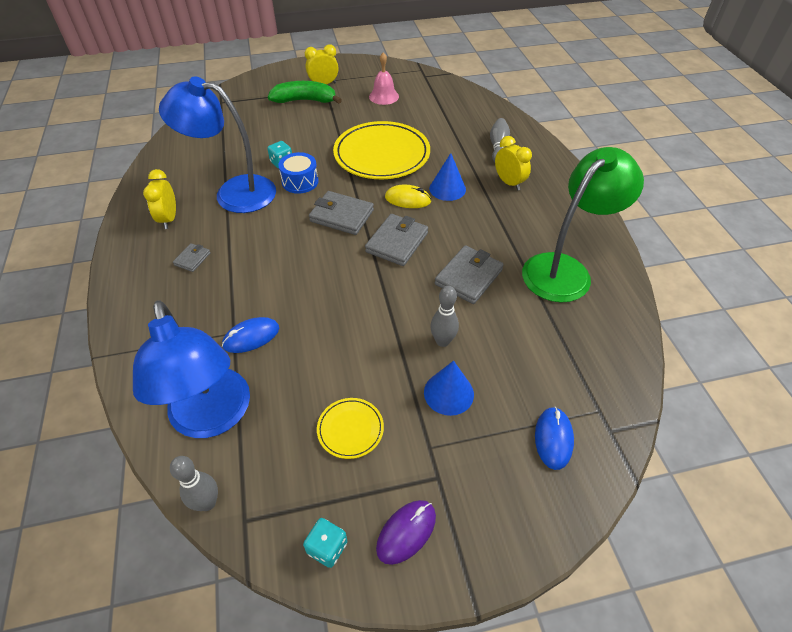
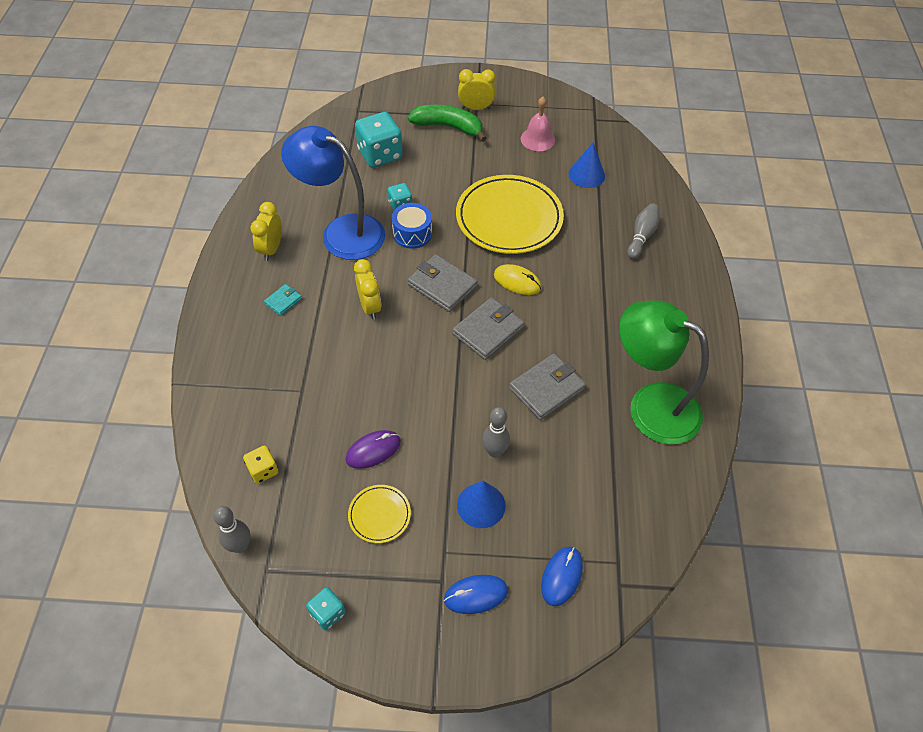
camera: 15 degrees right, 5 degrees up
blue lamp [133,300,250,438] -> yellow dice [243,446,278,484]
grey wallet [173,243,211,272] -> turquoise wallet [264,284,302,316]
blue mouse [222,317,279,353] -> blue mouse moved to [444,575,508,614]
purple mouse [376,500,436,565] -> purple mouse moved to [346,430,401,469]
blue cone [429,153,466,201] -> blue cone moved to [569,142,605,188]
yellow clock [495,136,532,191] -> yellow clock moved to [354,259,381,319]
green lamp [522,147,644,303] -> green lamp turned 120 degrees counterclockwise [619,301,709,445]
none -> turquoise dice [355,112,403,168]

